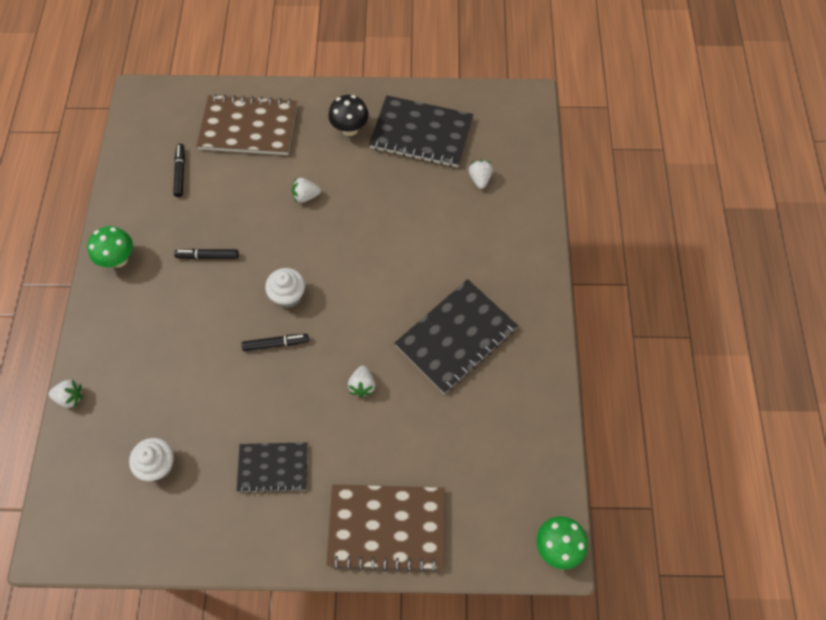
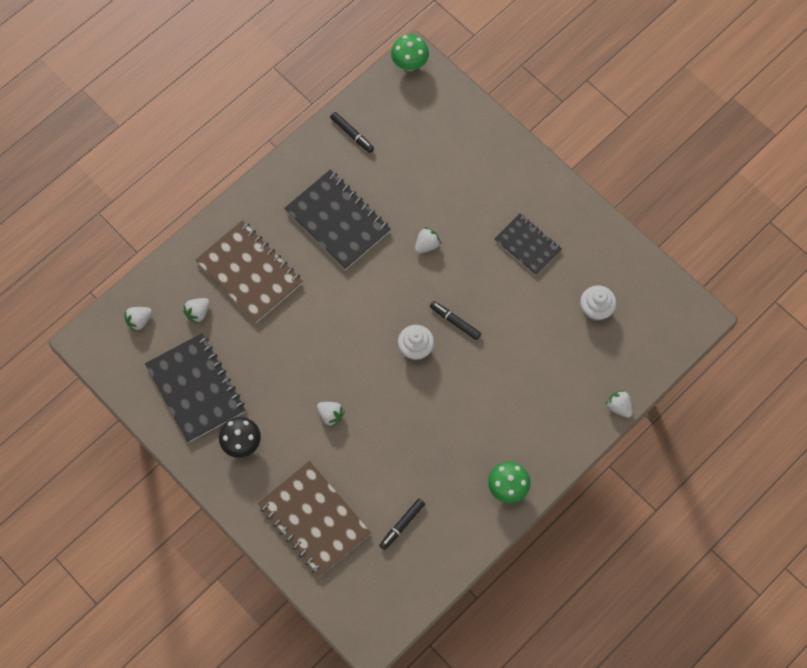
camera: 135 degrees left, 5 degrees up
black marker [174,249,239,259] -> black marker moved to [330,112,374,153]
brown notebook [326,485,444,573] -> brown notebook moved to [195,220,303,323]
black notebook [394,279,518,394] -> black notebook turned 45 degrees clockwise [284,170,391,270]
none -> white strawberry [124,307,152,332]

